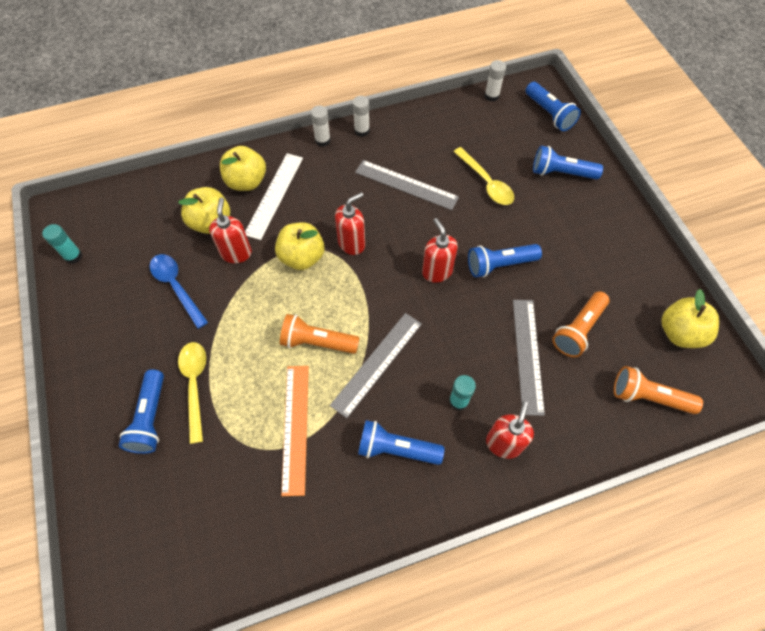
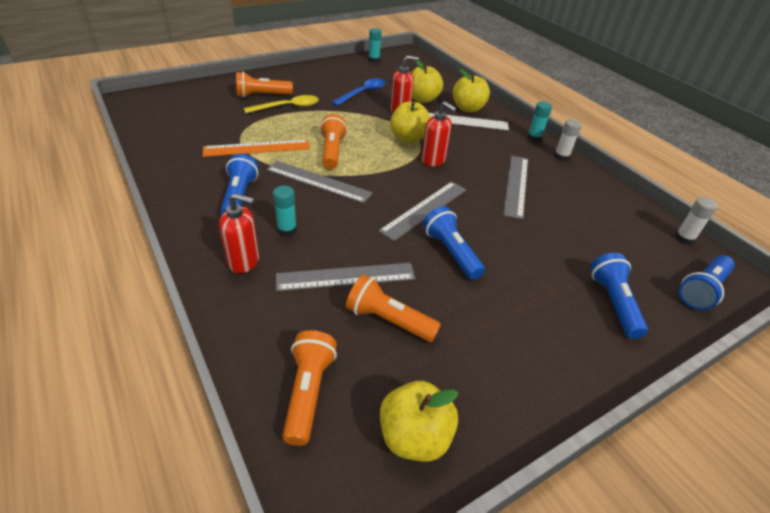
camera: 75 degrees right, 20 degrees down
blue flashlight [119,369,164,454] -> orange flashlight [236,72,293,98]
white glue stick [311,106,331,147] -> turquoise glue stick [527,102,552,142]
red soap dispenser [422,218,458,283] -> grey ruler [378,182,466,241]
yellow spoon [453,147,514,205] -> none

